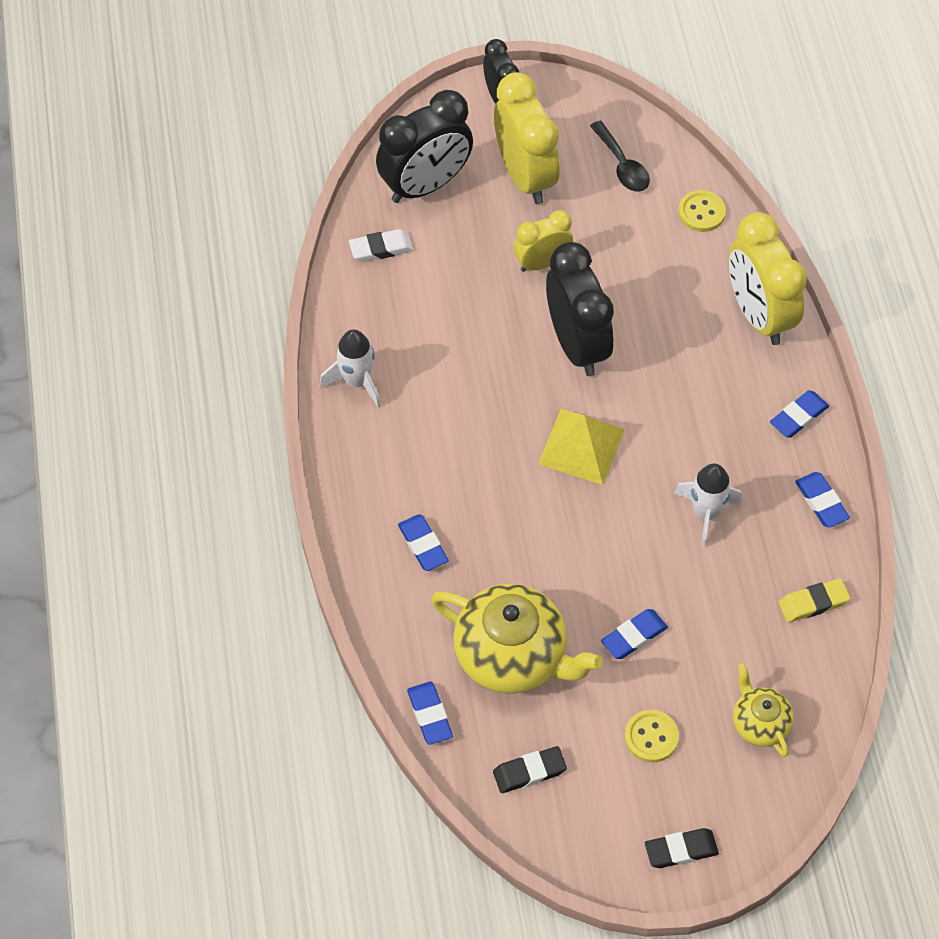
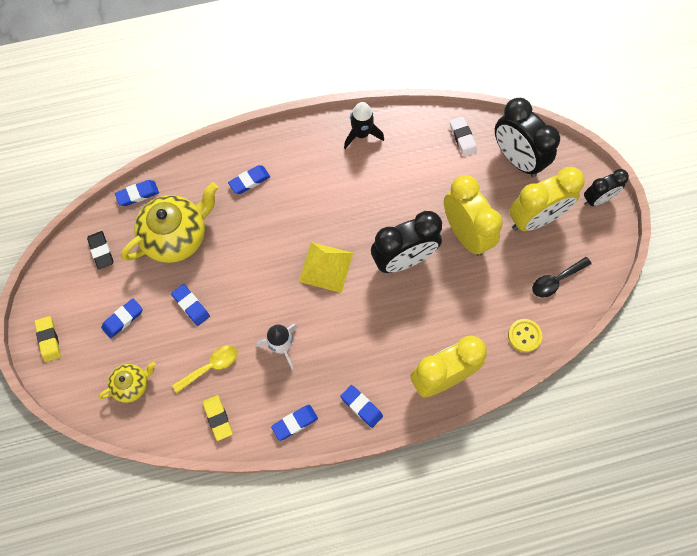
camera: 85 degrees right, 10 degrees up
white rocket [320,329,381,408] -> black rocket [344,102,384,149]
yellow teapot [431,584,603,694] -> yellow teapot turned 150 degrees counterclockwise [121,182,218,263]
yellow clock [514,210,573,272] -> yellow clock [444,175,503,256], size x1.69
yellow button [625,710,679,762] -> blue eraser [101,298,143,339]
black eraser [645,828,719,868] -> yellow eraser [35,316,61,362]
none -> yellow spoon [172,345,238,393]

